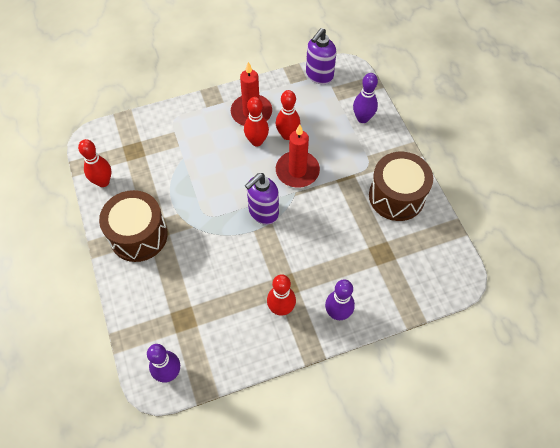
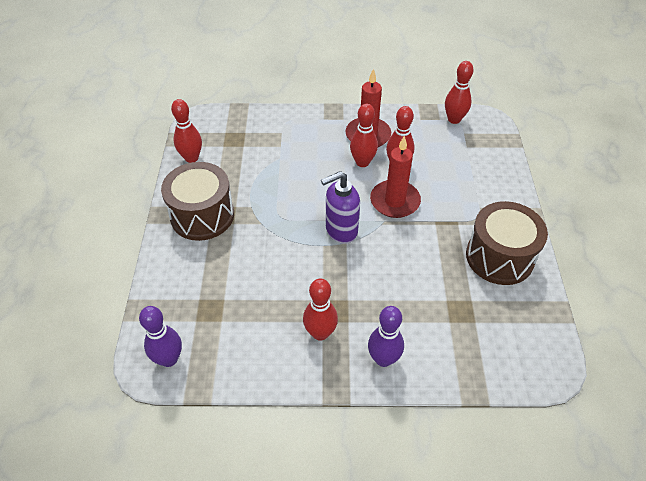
camera: 20 degrees right, 10 degrees down
purple soap dispenser [306,28,337,84] -> red bowling pin [445,61,474,124]
purple bowling pin [353,73,378,123] -> none

